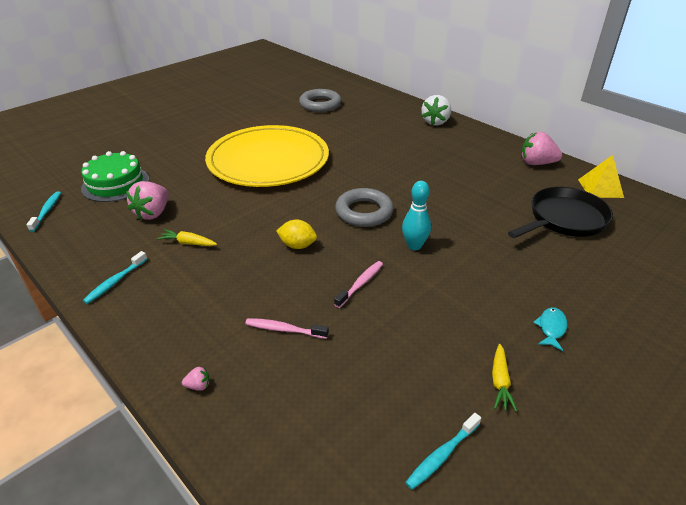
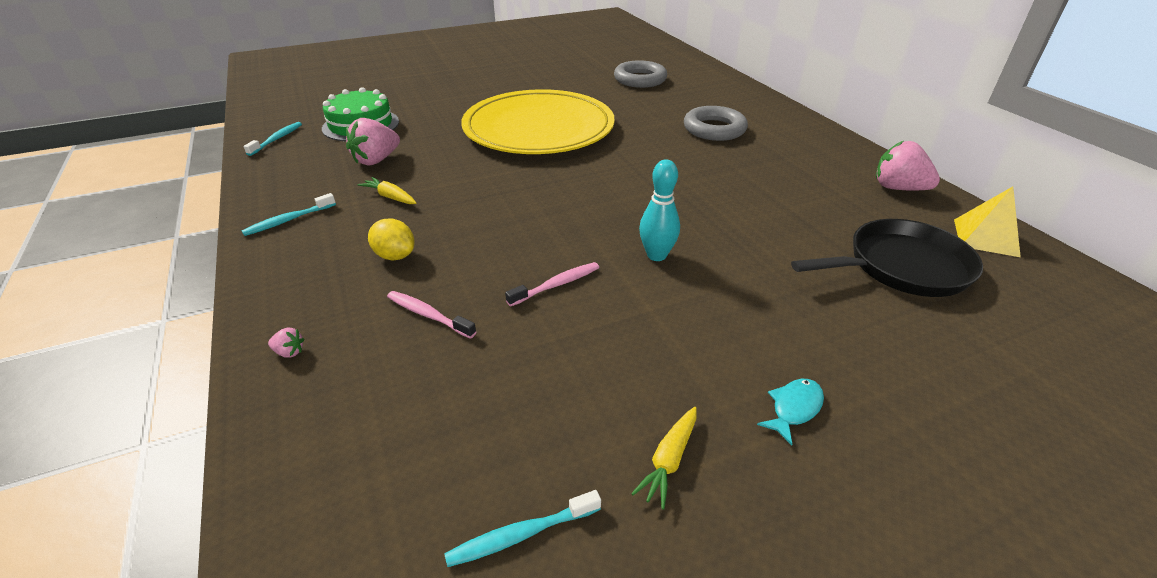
camera: 20 degrees right, 0 degrees up
yellow lemon [277,219,317,249] -> yellow lemon moved to [368,218,415,260]
grey ring [335,188,394,227] -> grey ring moved to [684,106,748,141]
white strawberry [421,95,451,126] -> none

